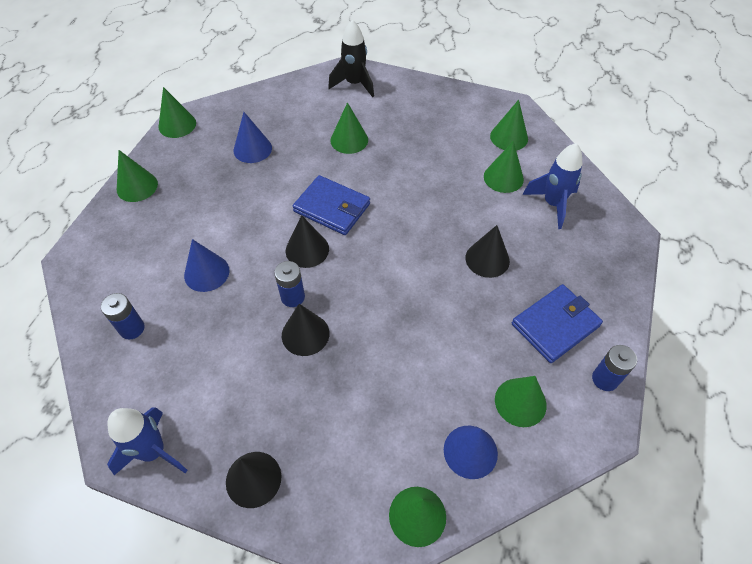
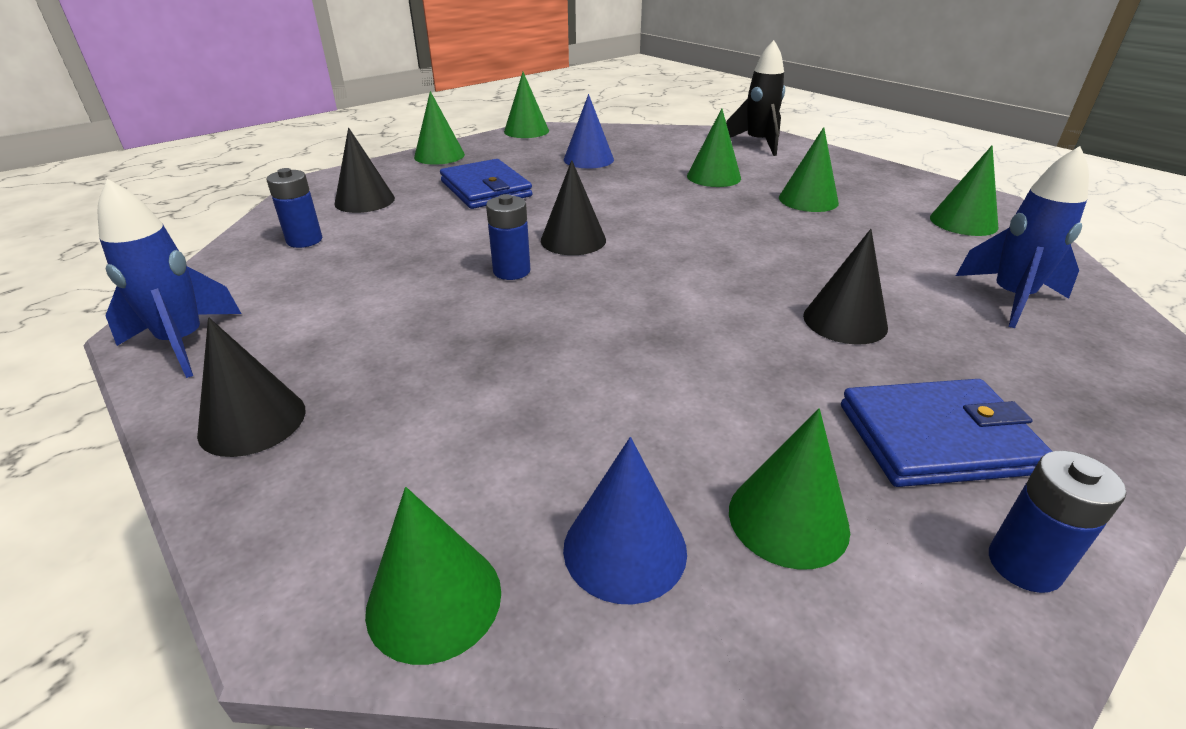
camera: 30 degrees right, 20 degrees down
blue cone [184,239,229,292] -> none
black cone [282,304,329,356] -> black cone moved to [334,128,395,213]
blue wallet [293,175,370,235] -> blue wallet moved to [440,159,532,209]
green cone [484,141,524,193] -> green cone moved to [779,127,839,212]

